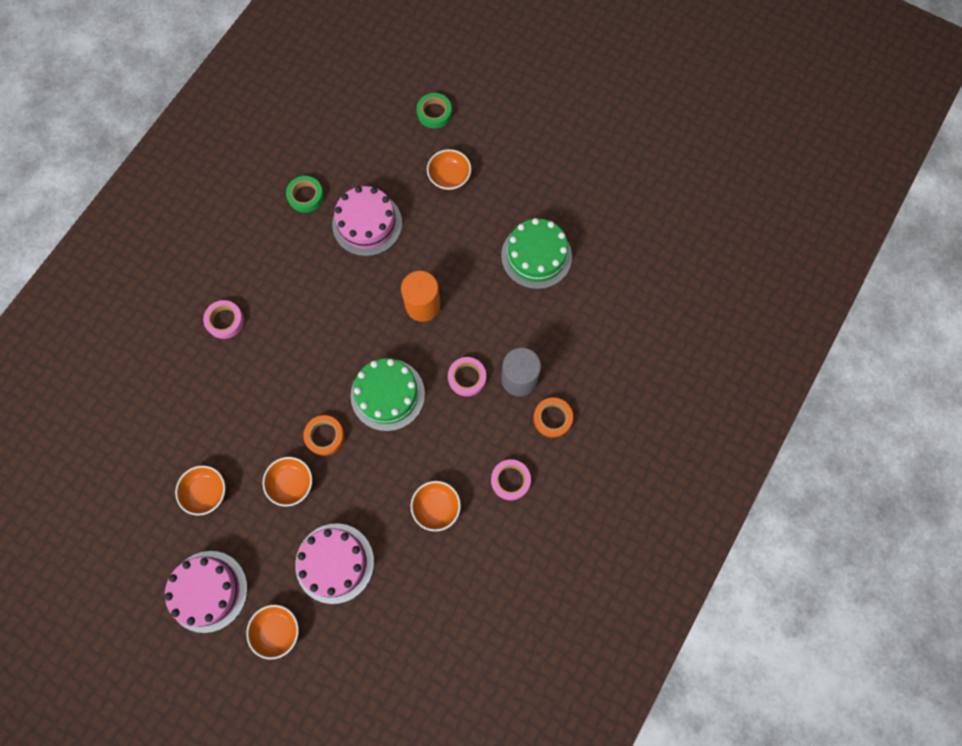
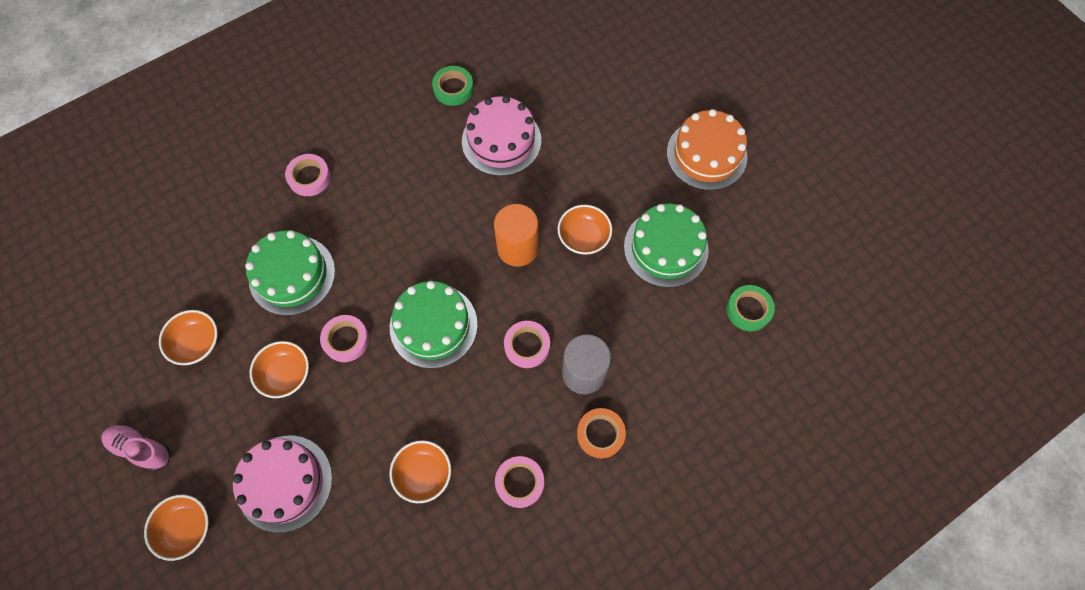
camera: 25 degrees right, 5 degrees down
pink cake [164,551,248,633] -> pink shoe [101,424,170,471]
orange tape [303,415,344,456] -> pink tape [320,315,369,362]
green tape [417,93,452,128] -> green tape moved to [726,285,775,331]
orange bowl [427,149,471,190] -> orange bowl moved to [558,205,612,255]
none -> green cake [245,230,335,316]
none -> orange cake [667,109,747,190]

